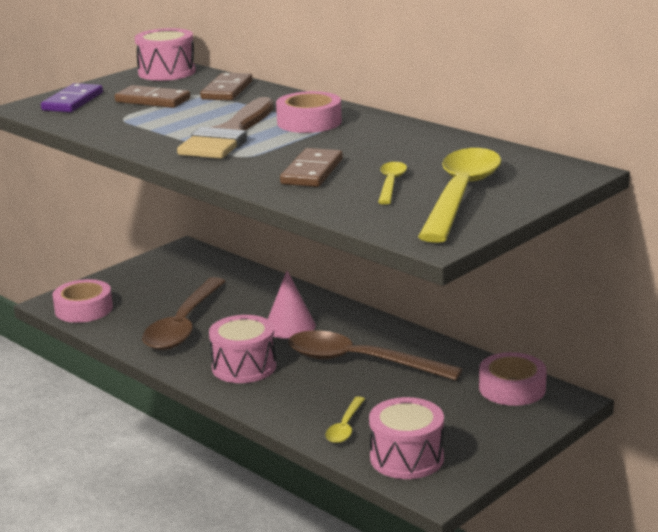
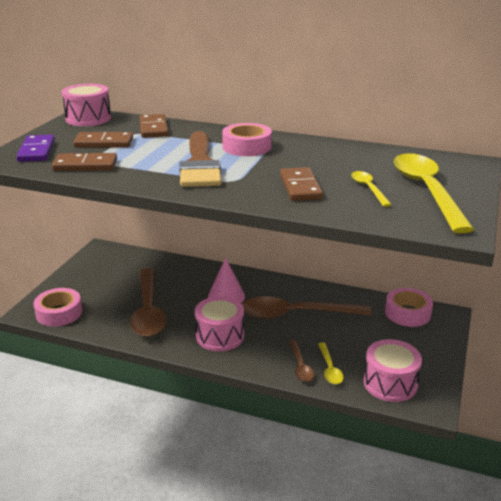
camera: 25 degrees left, 5 degrees up
none -> brown domino [52,153,117,171]
none -> brown spoon [289,340,314,382]

